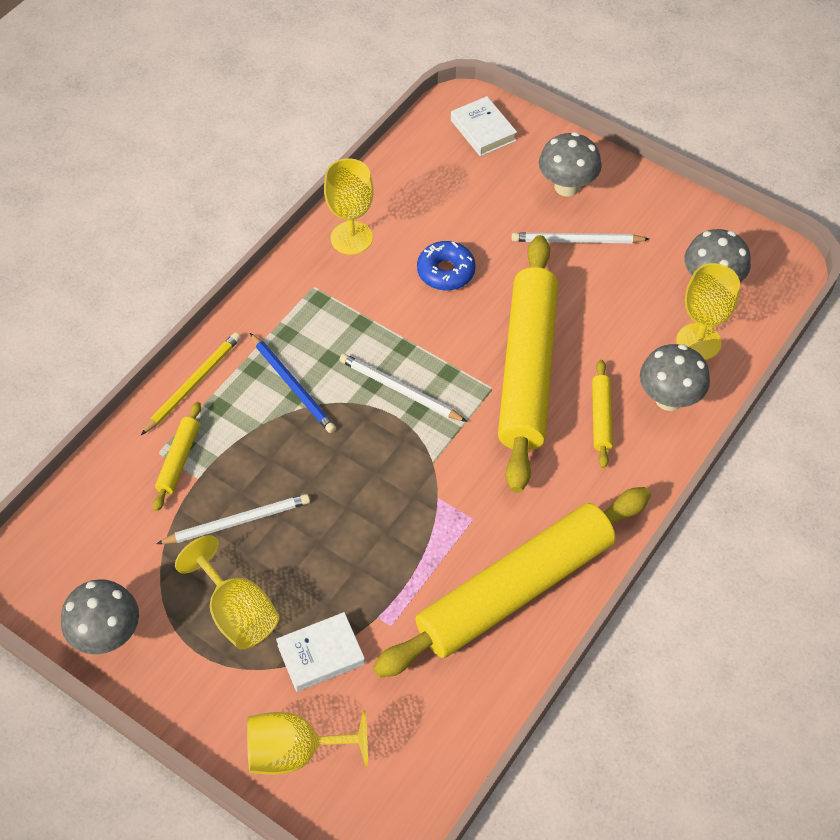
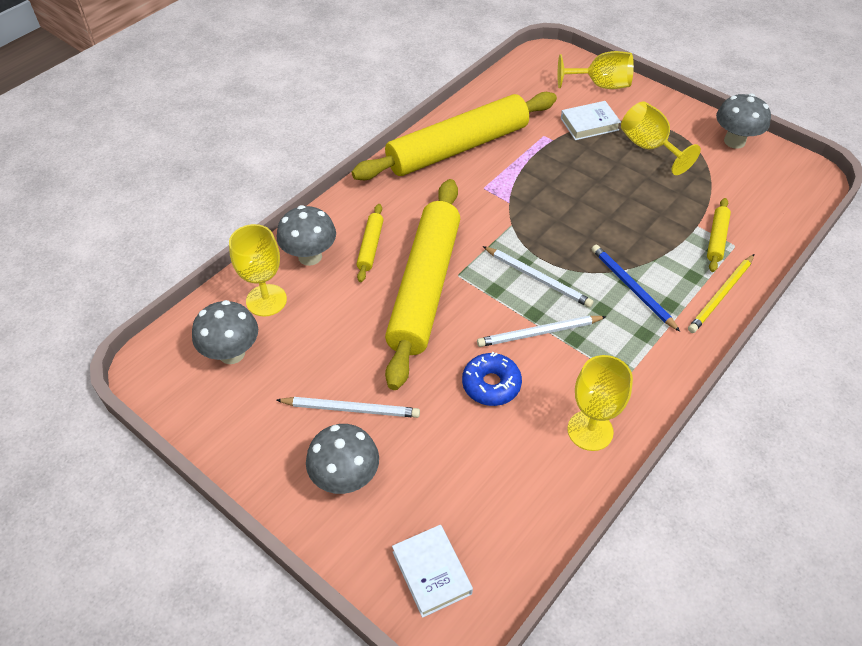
camera: 175 degrees left, 5 degrees down
white pencil [156,494,310,544] -> white pencil moved to [477,315,607,347]

